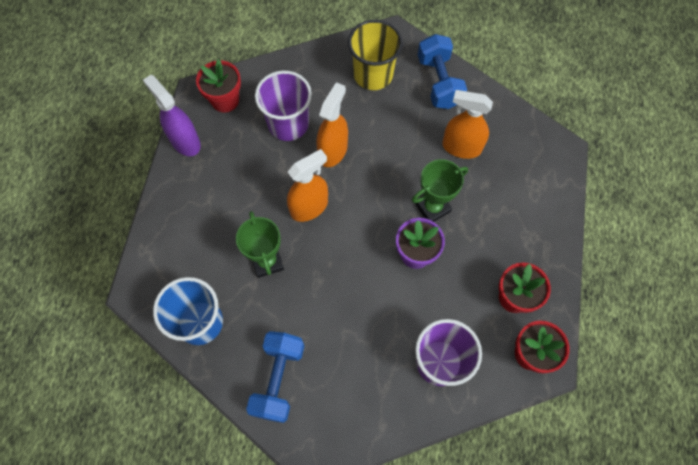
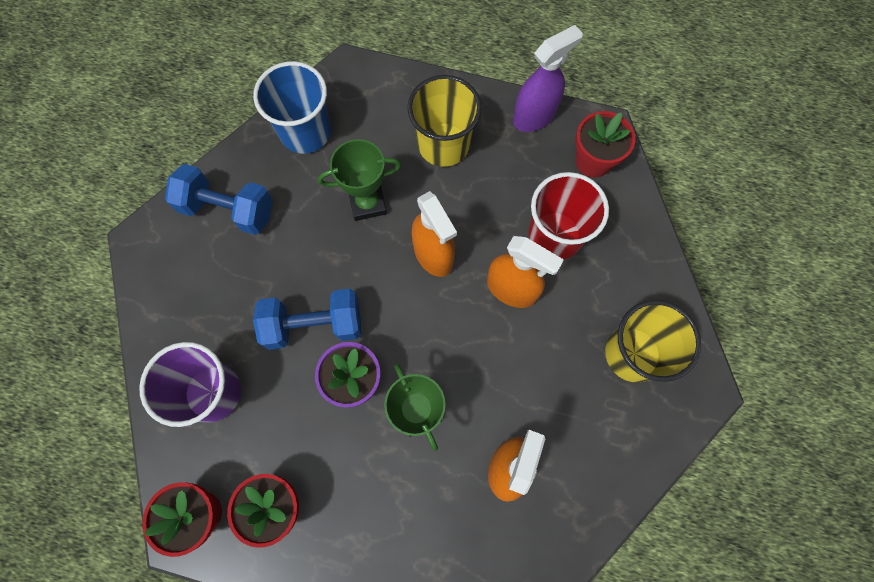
camera: 95 degrees right, 5 degrees up
purple cup [255,71,312,141] -> red cup [529,172,609,259]
blue dumbbell [418,34,467,109] -> blue dumbbell moved to [253,289,361,350]
none -> yellow cup [407,75,482,167]

